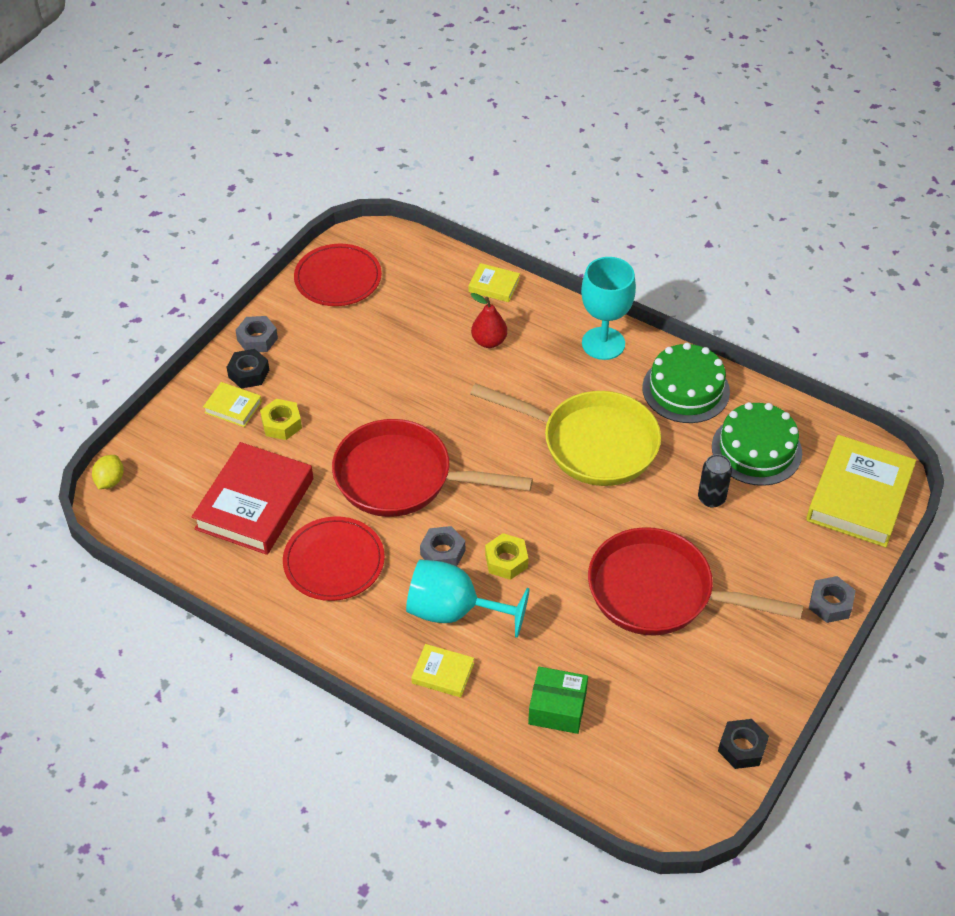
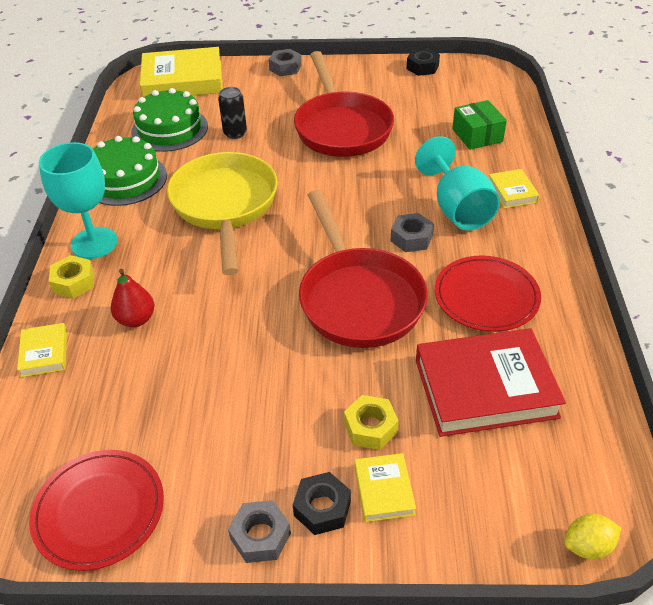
camera: 120 degrees left, 5 degrees down
yellow nut [485,533,528,580] -> yellow nut moved to [49,255,94,298]

